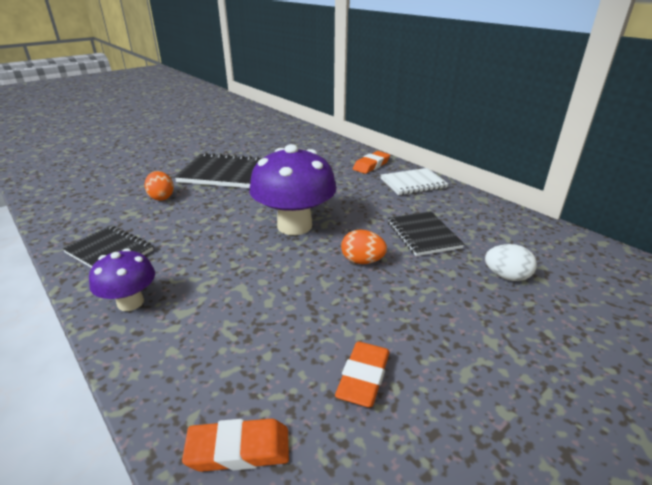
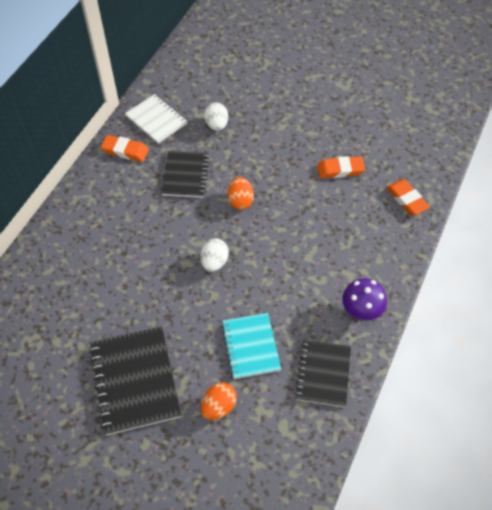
camera: 115 degrees left, 25 degrees up
purple mushroom [249,144,336,235] -> white egg [200,238,229,272]
orange eraser [353,151,390,174] -> orange eraser moved to [101,135,149,162]
white notebook [381,168,448,195] -> white notebook moved to [125,94,188,144]
black notebook [388,211,464,256] -> black notebook turned 45 degrees counterclockwise [161,151,210,198]
none -> turquoise notebook [221,313,281,379]

